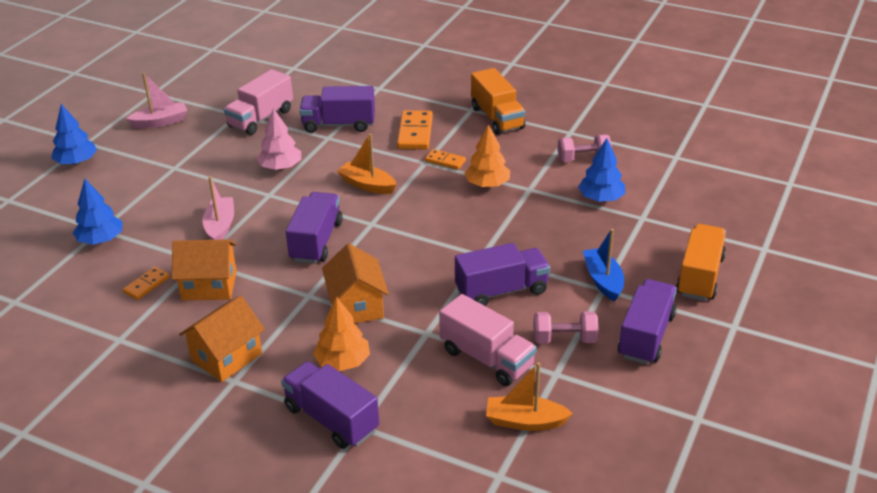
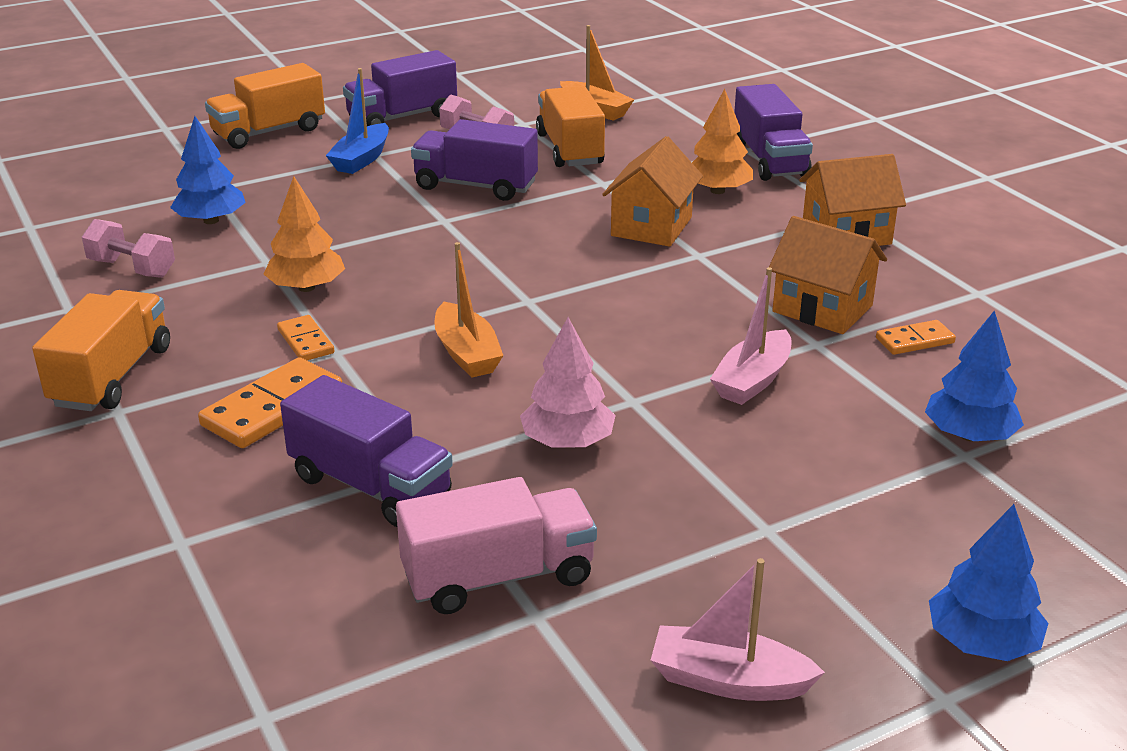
camera: 145 degrees left, 5 degrees down
purple truck [286,192,343,264] -> none
pink truck [439,294,537,386] -> orange truck [536,86,605,167]

